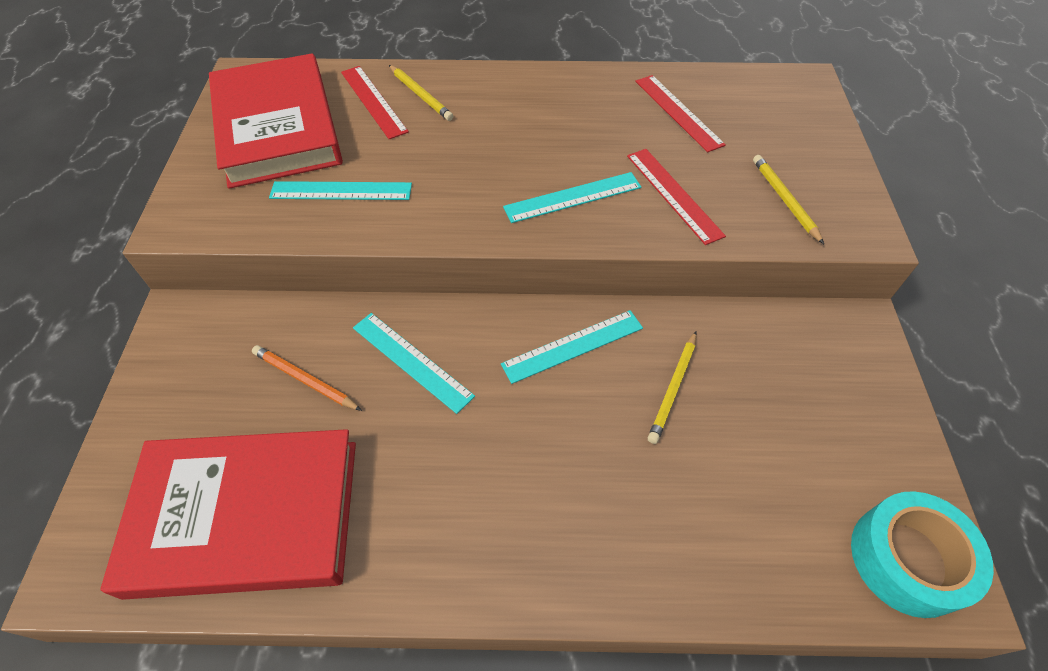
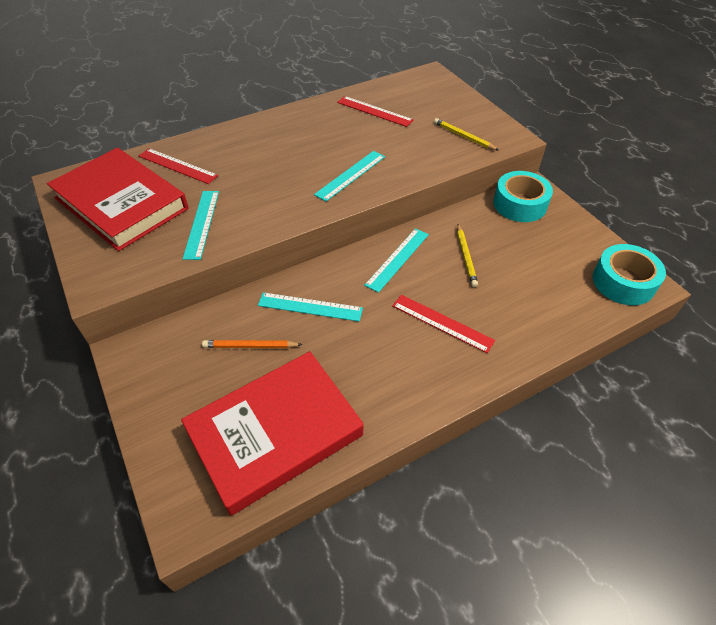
camera: 30 degrees left, 5 degrees down
turquoise ruler [269,181,412,200] -> turquoise ruler turned 60 degrees counterclockwise [183,191,219,260]
yellow pencil [389,65,453,121] -> none
red ruler [627,149,726,245] -> red ruler moved to [392,295,495,353]
none -> turquoise tape [493,171,553,222]

